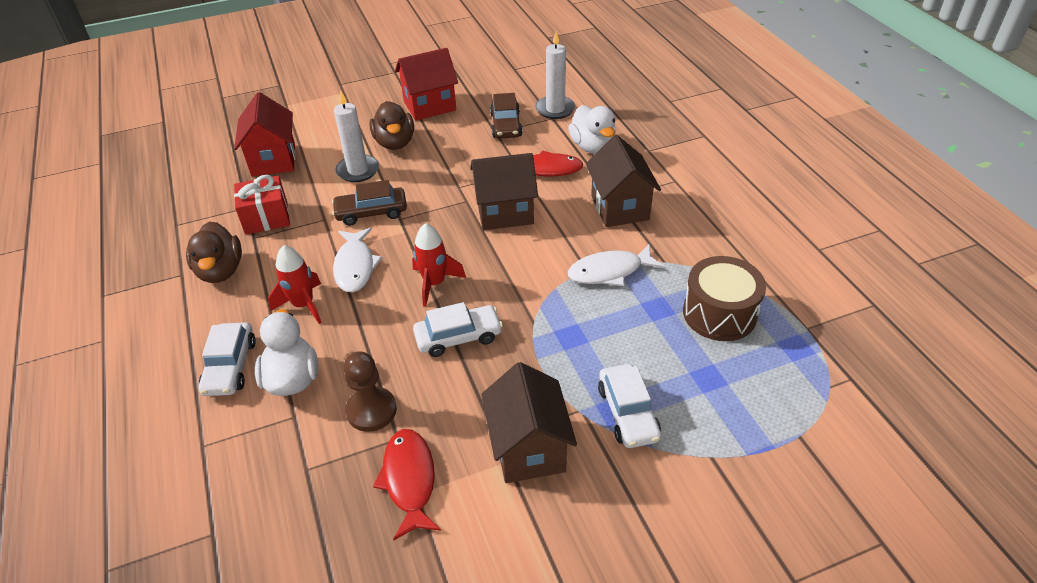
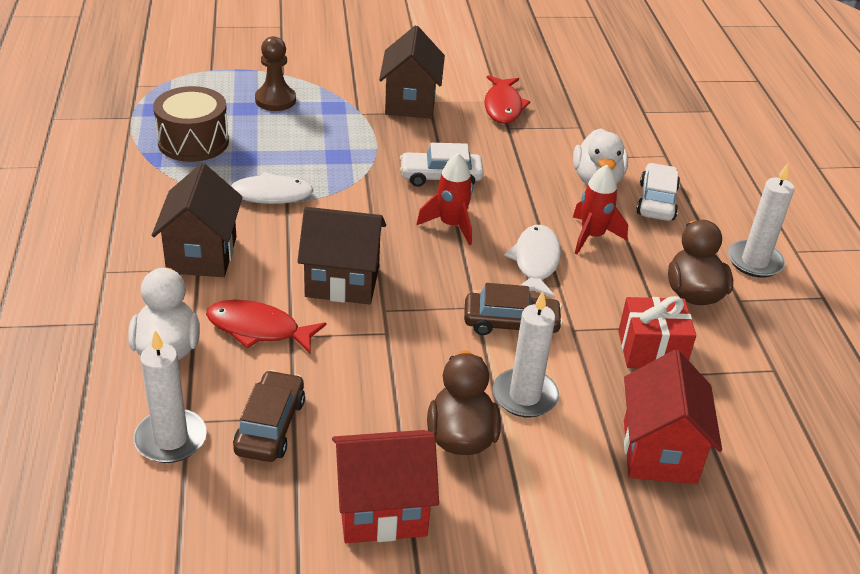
camera: 170 degrees left, 5 degrees down
brown pawn [344,351,397,432] -> brown pawn moved to [255,36,296,111]
white car [598,364,661,448] -> none
none -> white candle [728,163,795,278]

